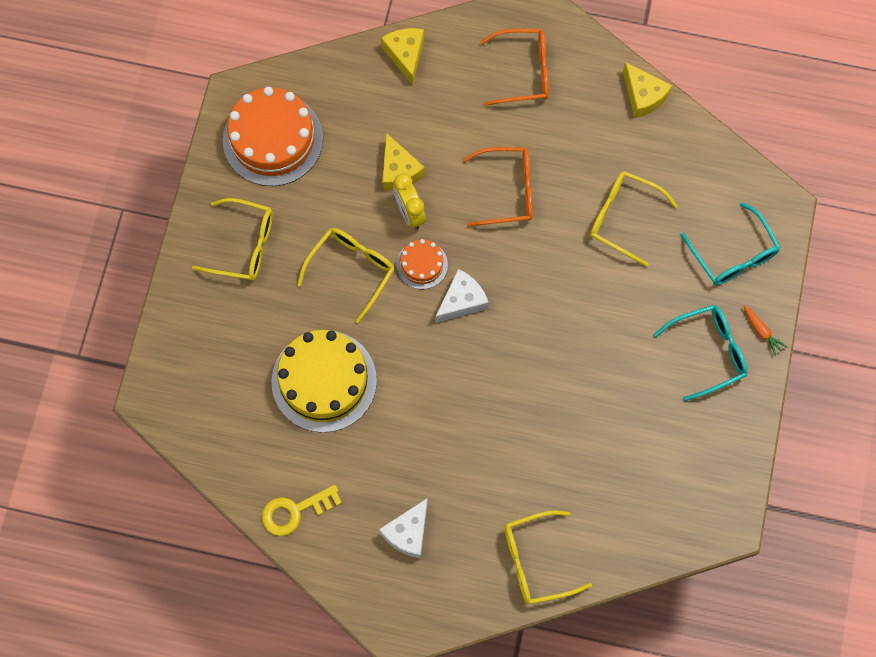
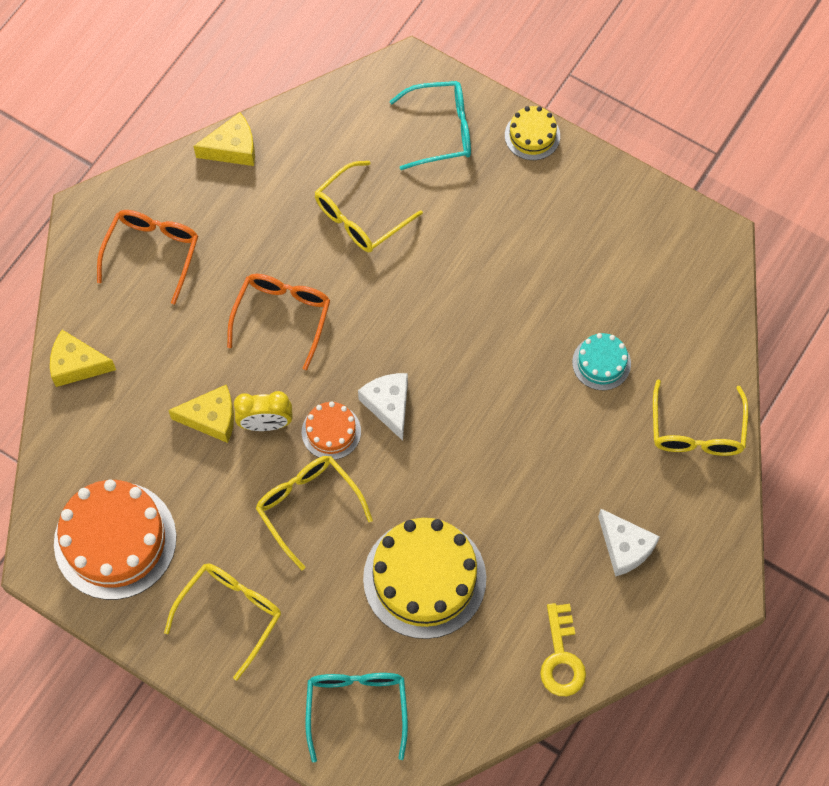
camera: 70 degrees left, 5 degrees down
turquoise glasses [654,305,748,401] -> turquoise glasses moved to [306,673,408,762]
orange carrot [743,305,787,356] -> yellow cake [505,106,560,160]
none -> turquoise cake [572,333,631,390]

